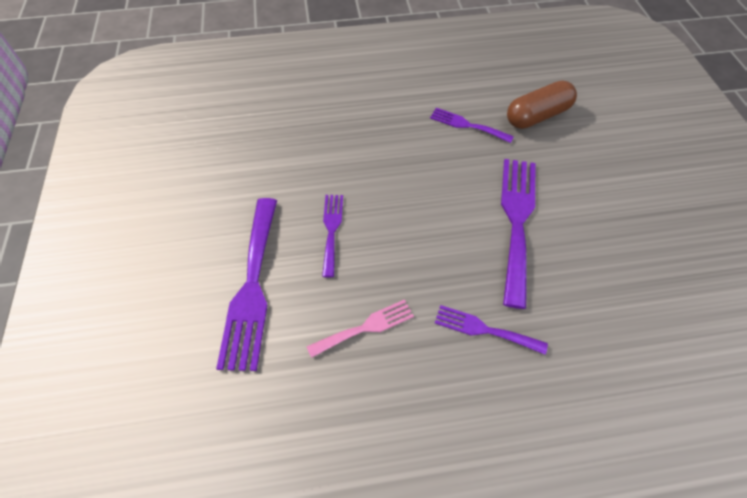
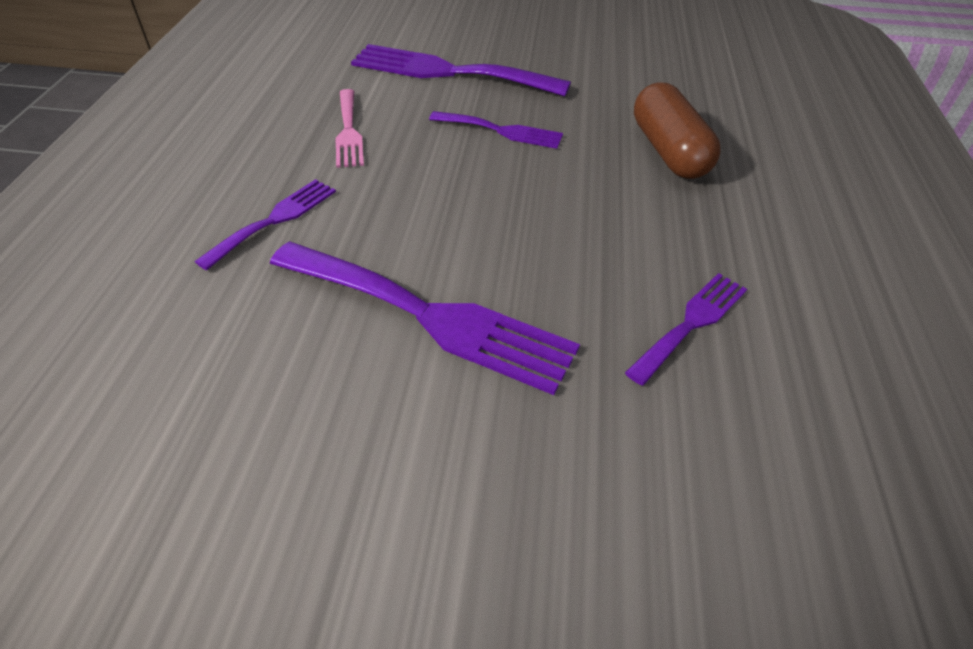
camera: 105 degrees right, 10 degrees down
brown capsule [507,80,577,129] -> brown capsule moved to [634,83,721,179]

